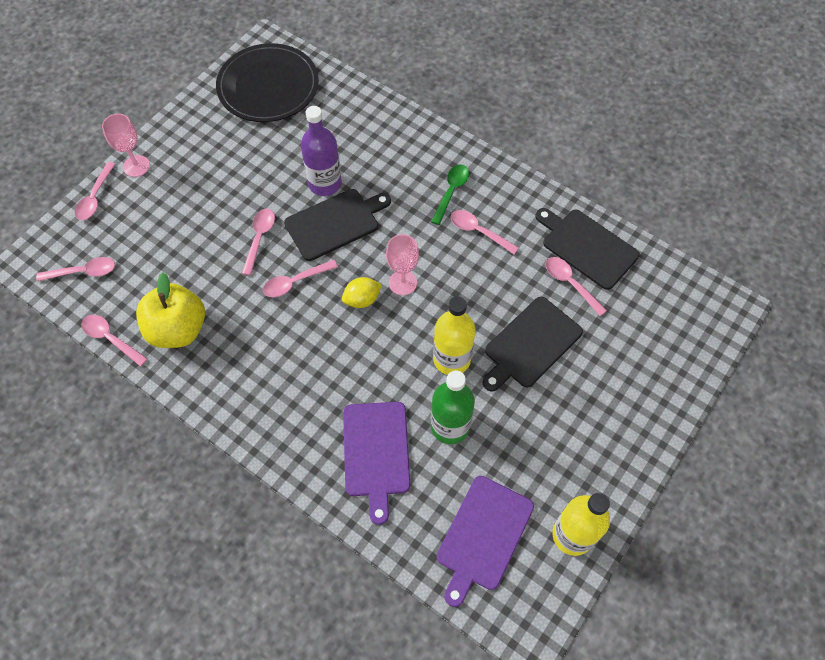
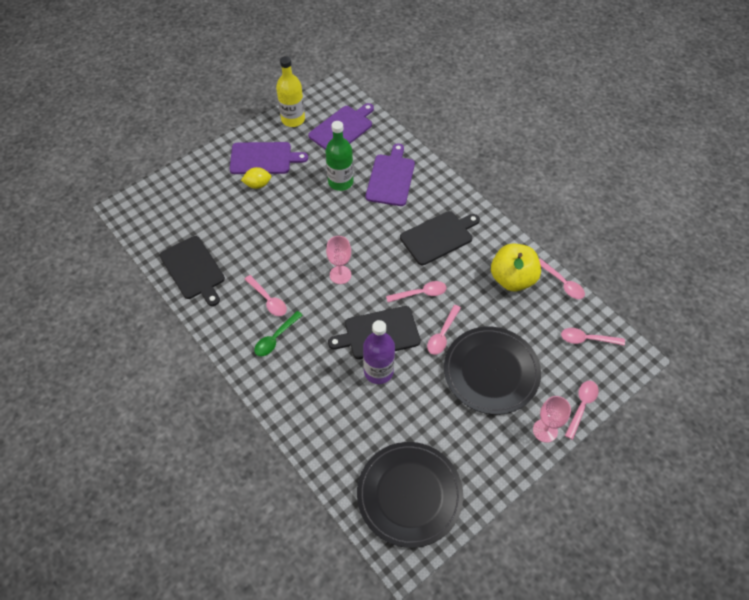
camera: 165 degrees left, 5 degrees down
yellow lemon [342,277,382,308] -> yellow lemon moved to [241,167,271,189]
yellow bottle [433,296,476,375] -> none
black cutting board [483,297,583,392] -> black cutting board moved to [400,211,480,265]
pink spoon [546,257,607,316] -> none
none -> purple cutting board [230,142,308,174]
none -> black plate [444,327,541,415]

